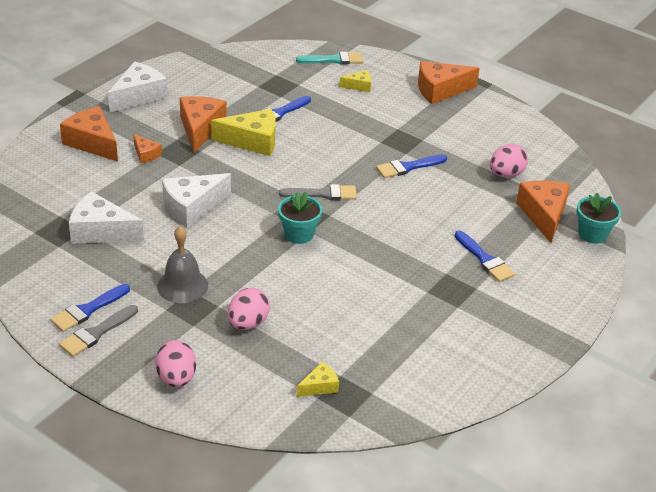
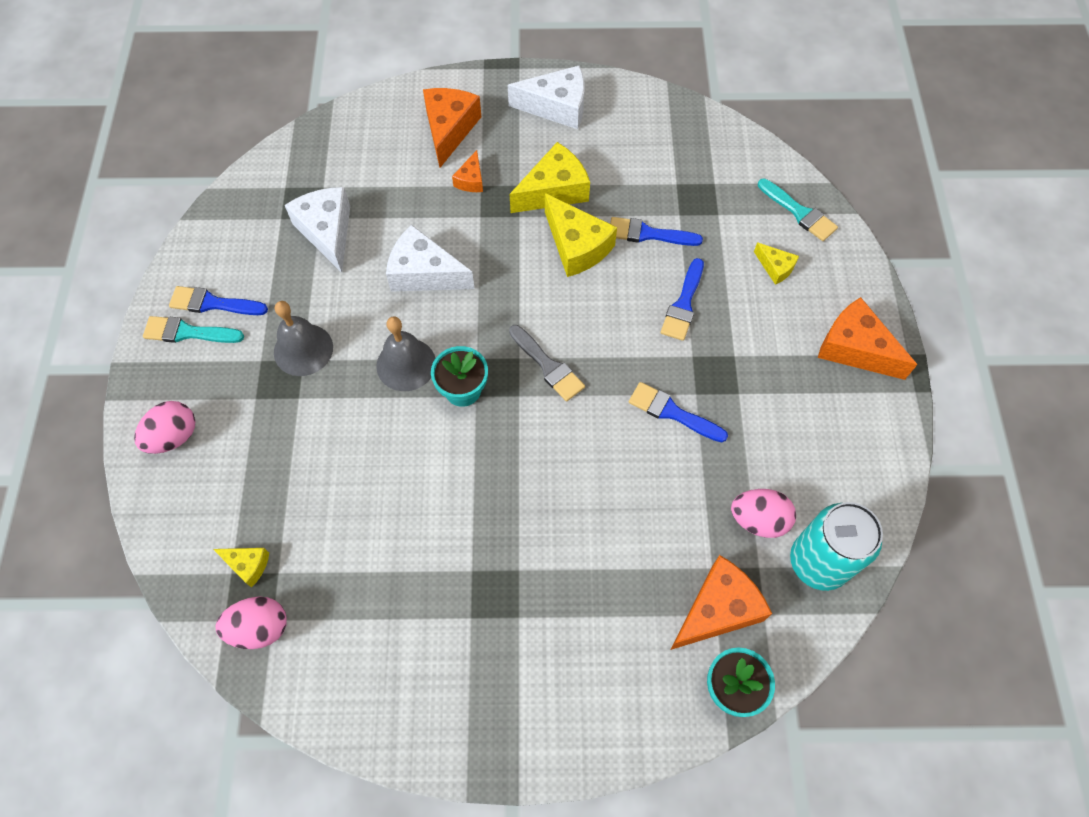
camera: 55 degrees right, 25 degrees up
grey brush [59,305,138,357] -> turquoise brush [143,316,244,343]
orange cheese [180,96,227,152] -> yellow cheese [510,142,590,213]
pink egg [228,288,270,330] -> pink egg moved to [216,597,287,649]
blue brush [455,230,515,282] -> blue brush moved to [661,258,704,341]
none -> grey bell [376,316,435,391]
none -> turquoise can [790,502,883,591]

